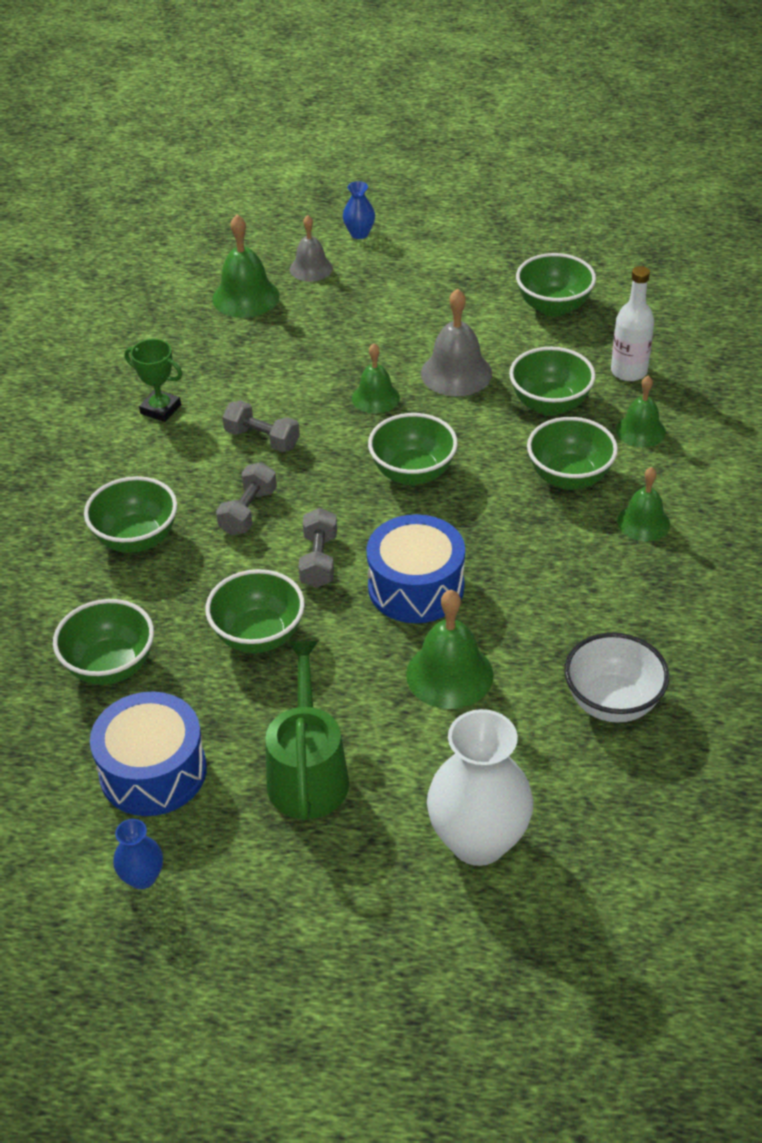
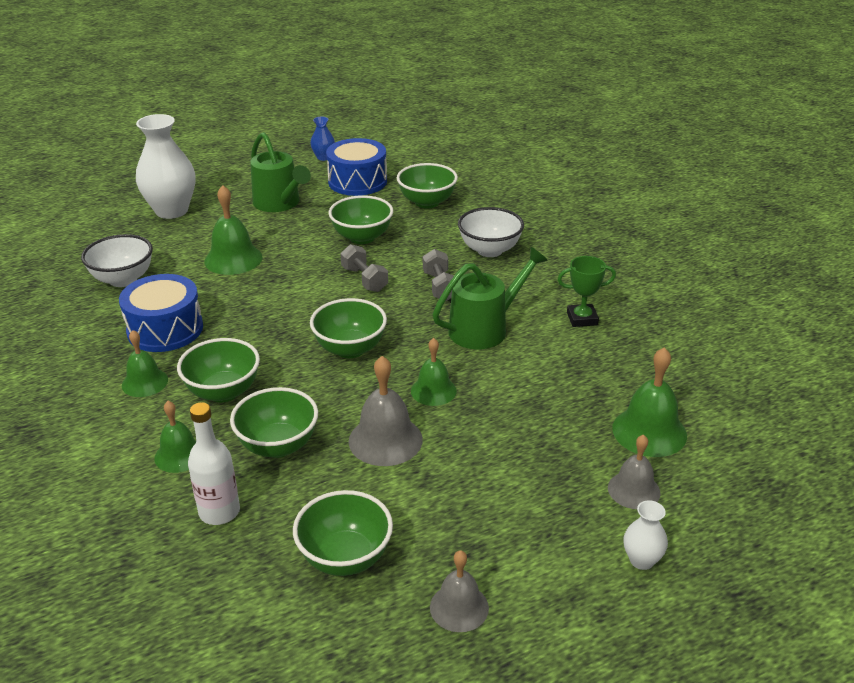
camera: 145 degrees right, 10 degrees down
green bowl [84,476,177,553] -> white bowl [458,207,524,257]
grey dumbbell [222,400,300,452] -> green watering can [433,247,548,350]
blue vase [343,181,375,239] -> white vase [623,500,668,570]
blue drum [366,514,465,623] -> blue drum moved to [119,274,203,352]
none -> grey bell [430,550,489,632]

